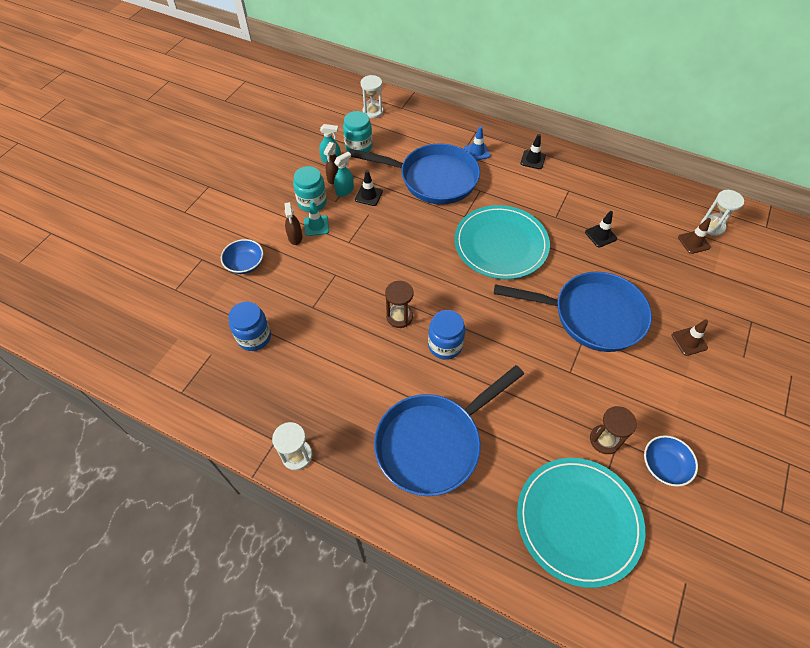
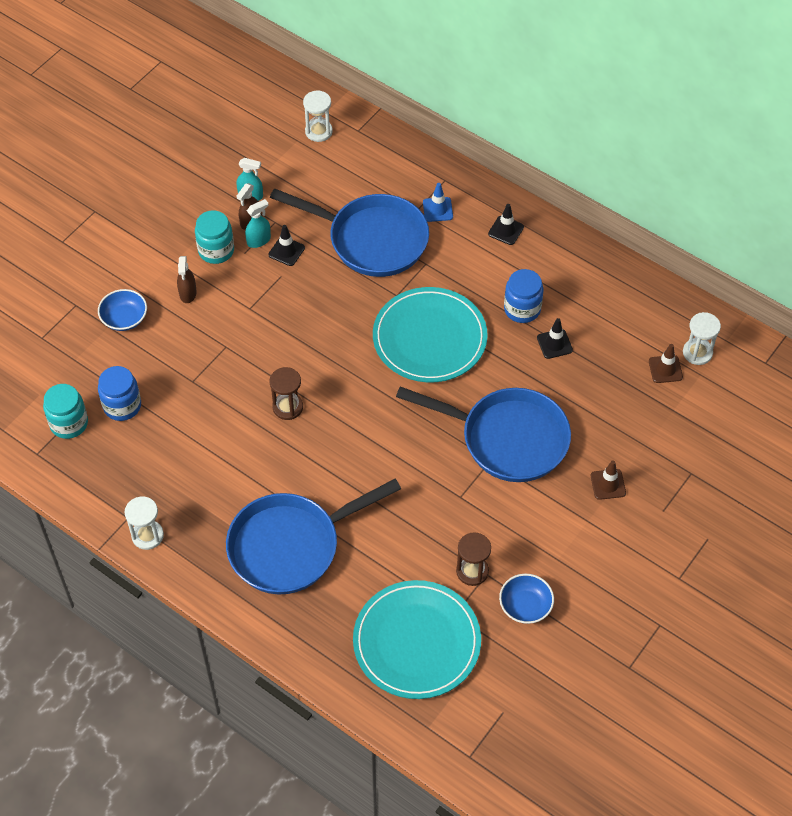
camera: 10 degrees right, 0 degrees up
turquoise traffic cone [304,201,329,236] -> none
turquoise jar [343,111,373,152] -> turquoise jar moved to [43,384,88,439]
blue jar [428,310,465,360] -> blue jar moved to [504,269,544,323]

